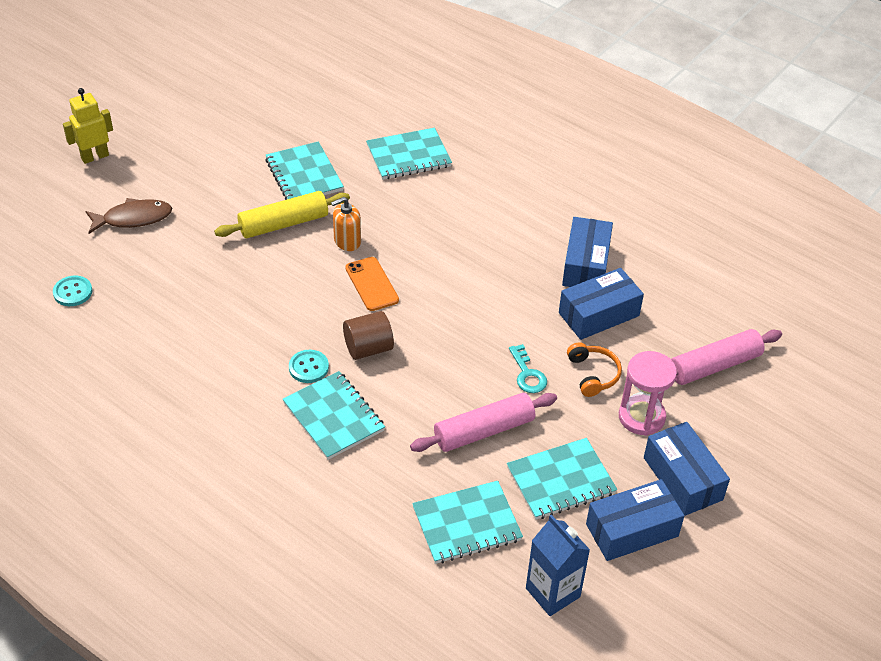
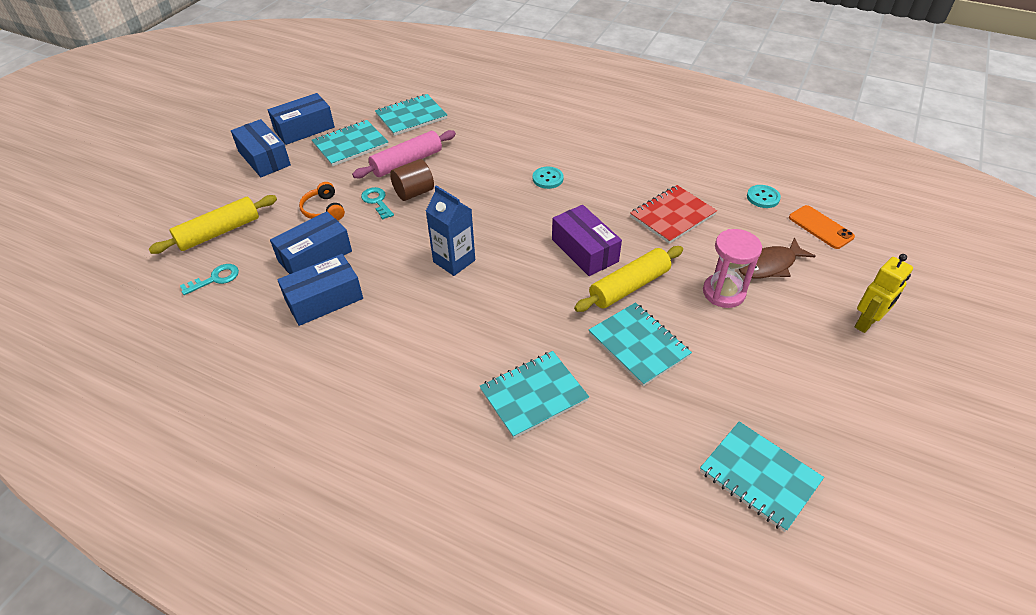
camera: 170 degrees right, 0 degrees up
turquoise notebook [283,371,385,460] -> turquoise notebook moved to [700,421,824,532]
orange soap dispenser [331,197,361,251] -> none
brown cylinder [343,311,394,360] -> brown cylinder moved to [390,159,434,201]
orange phone [345,257,399,311] -> orange phone moved to [789,205,855,249]
blue carton [526,514,590,616] -> blue carton moved to [426,186,475,276]
blue box [562,217,613,287] -> blue box turned 60 degrees clockwise [277,254,363,326]
pink hourglass [619,351,677,436] -> pink hourglass moved to [703,229,762,308]
pink rolling pin [671,329,782,385] -> yellow rolling pin [149,195,277,254]
none -> turquoise key [180,264,239,295]
none -> purple box [552,205,622,276]
none -> red notebook [630,185,717,244]

